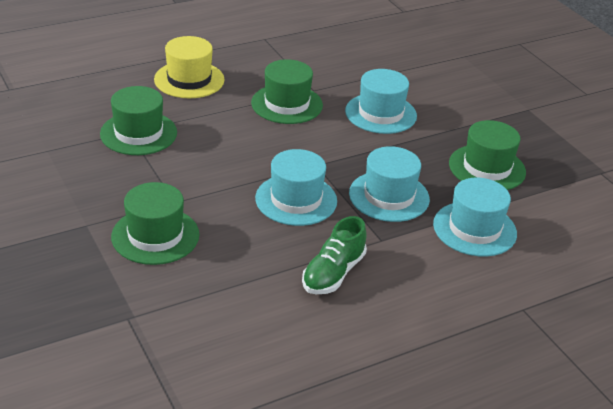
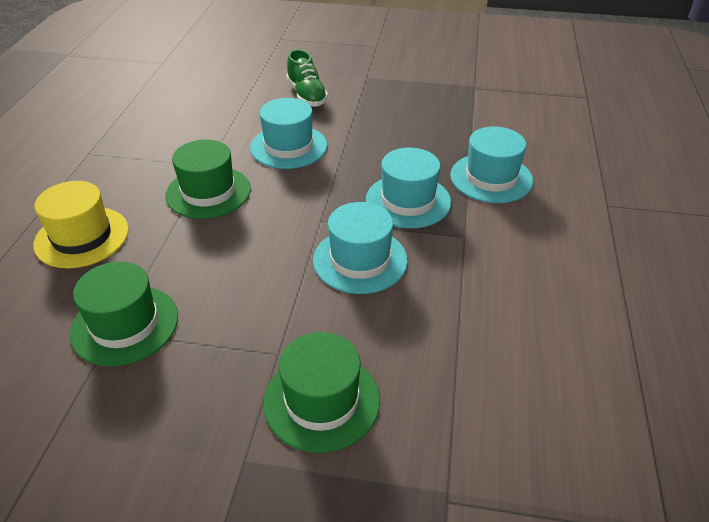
camera: 50 degrees left, 5 degrees up
green shoe [302,216,367,294] -> green shoe moved to [286,49,328,107]
green hat [449,120,526,190] -> none

